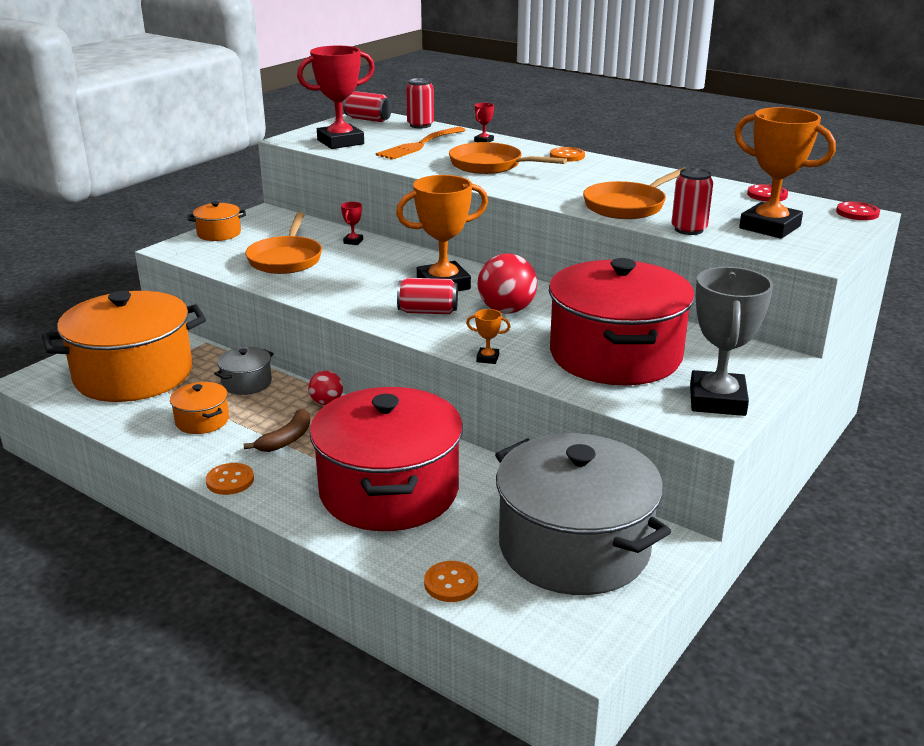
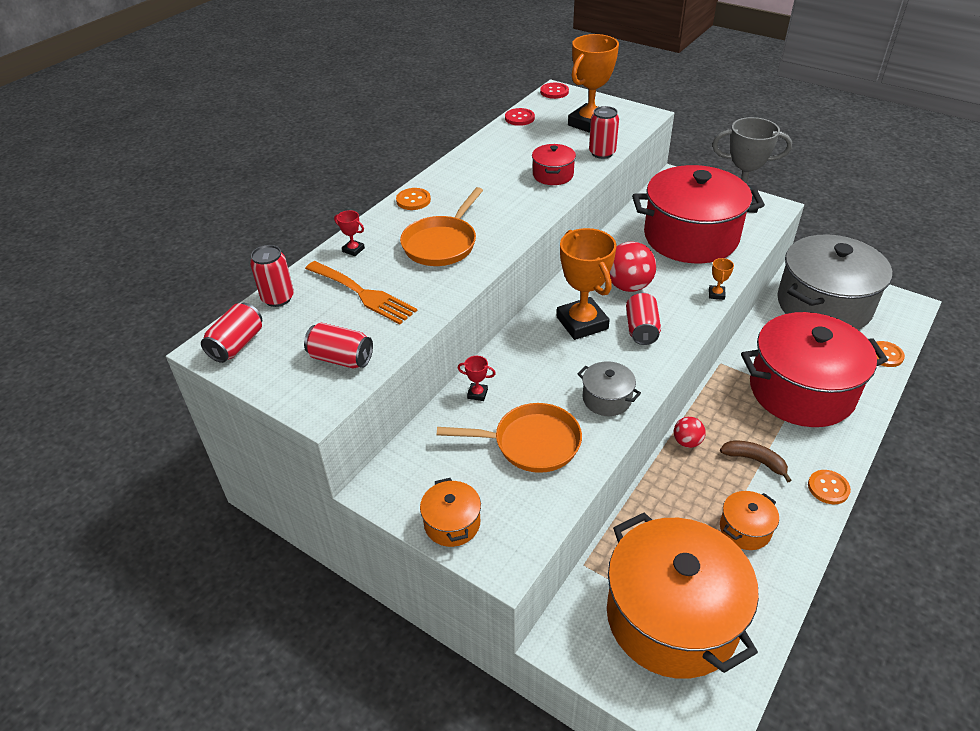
camera: 90 degrees left, 15 degrees up
grey pot [214,347,274,395] -> grey pot moved to [578,361,641,416]
red trophy [297,46,375,149] -> red can [304,323,373,369]
orange pan [583,168,685,219] -> red pot [532,144,576,185]

